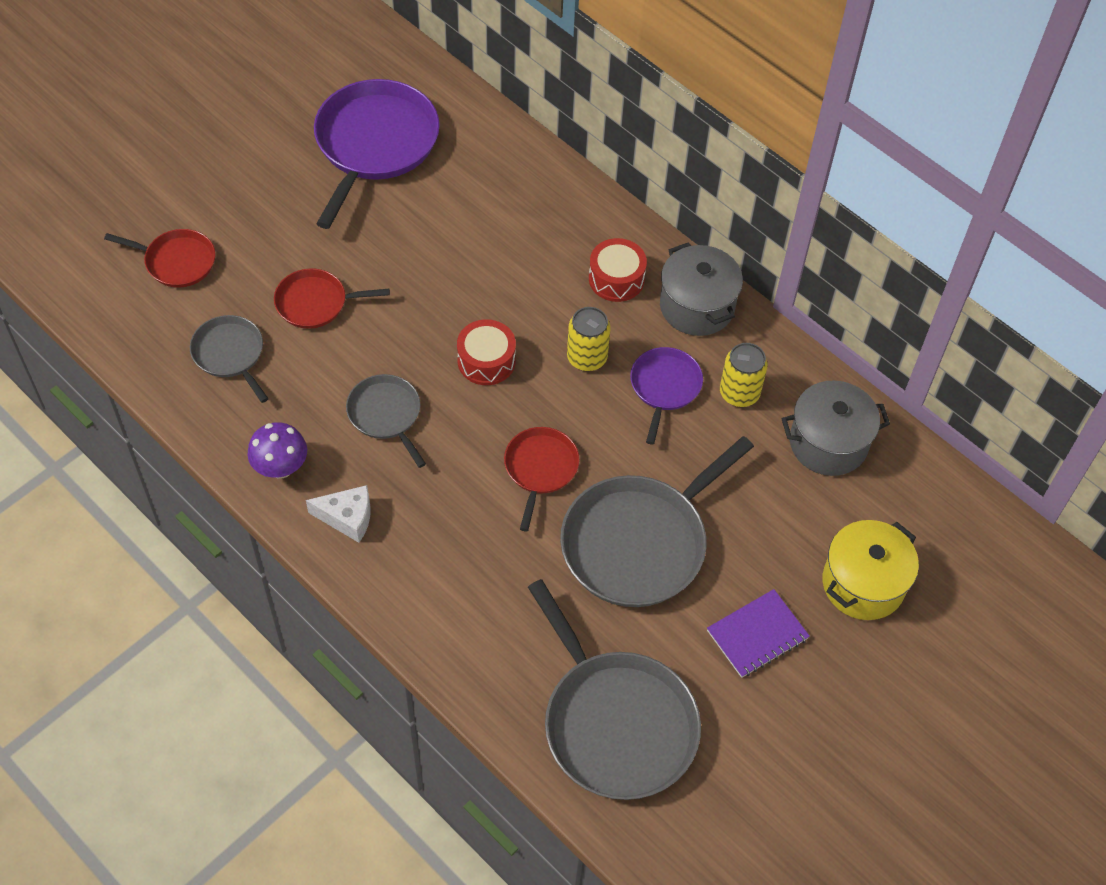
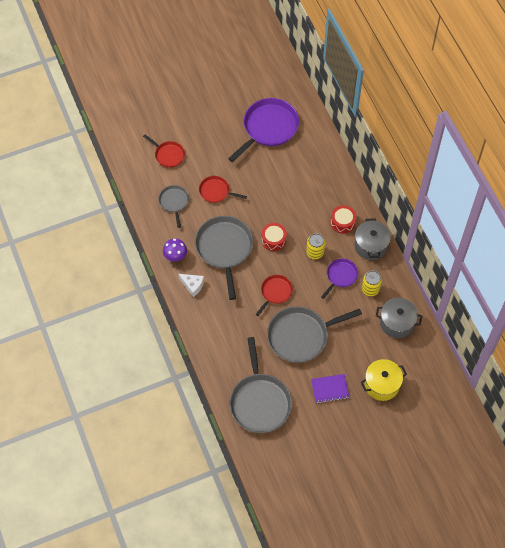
camera: 25 degrees right, 5 degrees up
grey pan [346,374,426,468] -> grey pan [195,216,253,300], size x1.87

